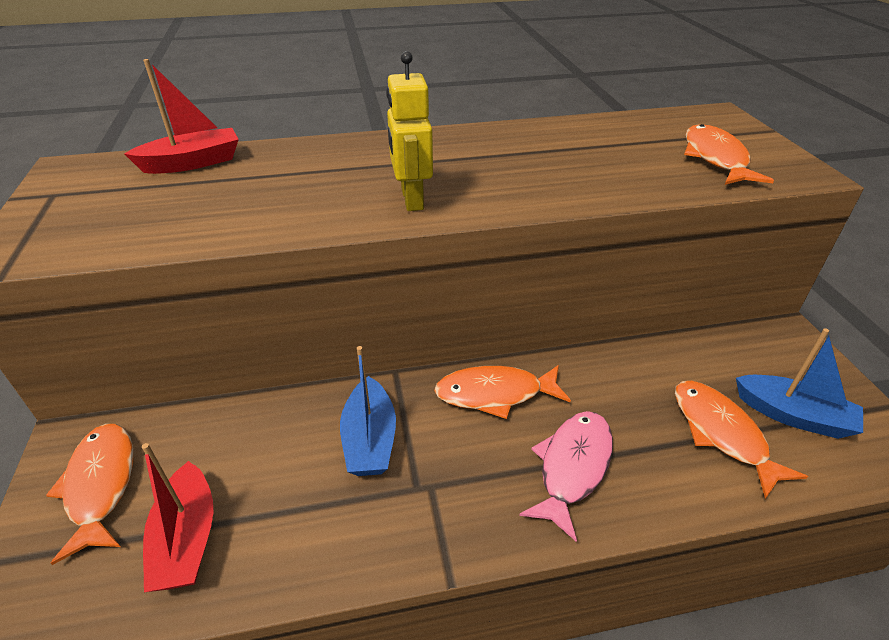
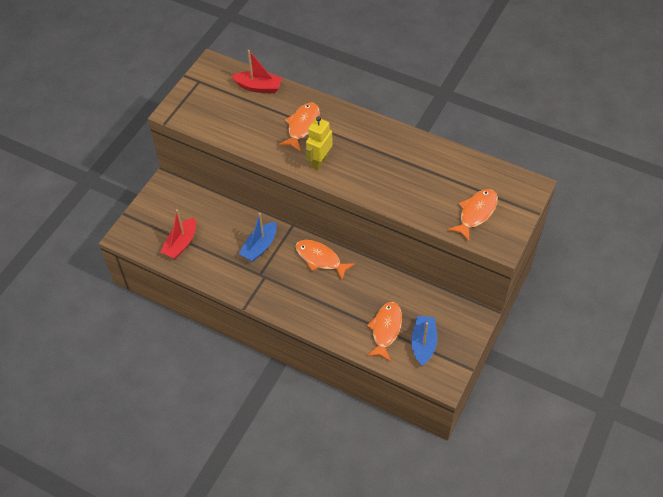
camera: 40 degrees right, 15 degrees up
orange fish [46,424,133,565] -> orange fish moved to [279,103,320,152]
pink fish [519,411,613,542] -> none
blue boat [736,328,863,439] -> blue boat turned 150 degrees counterclockwise [411,316,437,366]

